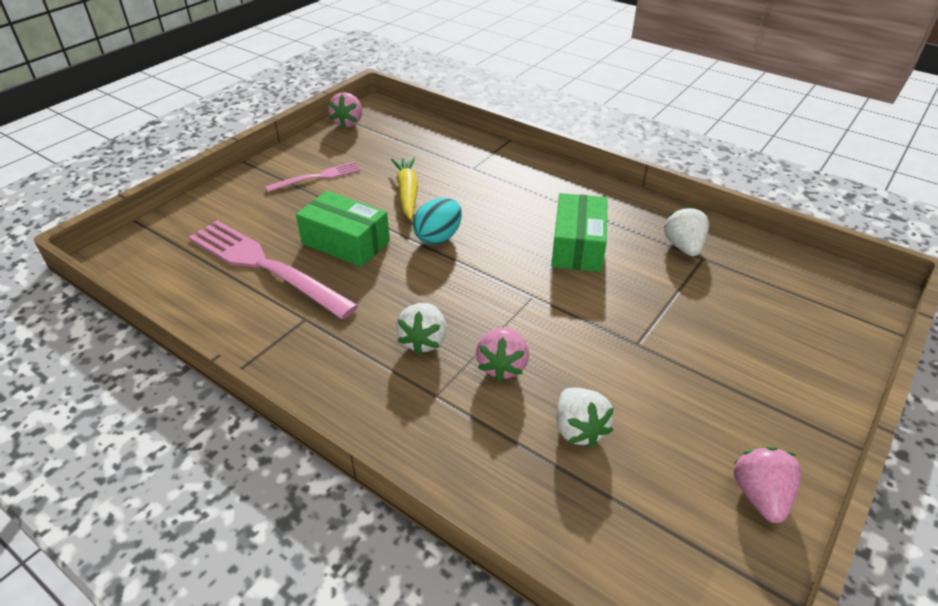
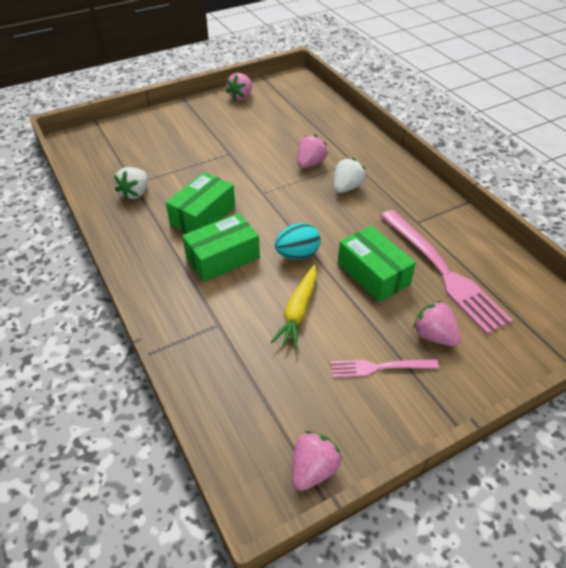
camera: 155 degrees left, 5 degrees up
white strawberry [557,387,614,448] -> none
none -> green box [182,213,260,282]
none -> pink strawberry [413,300,461,346]

